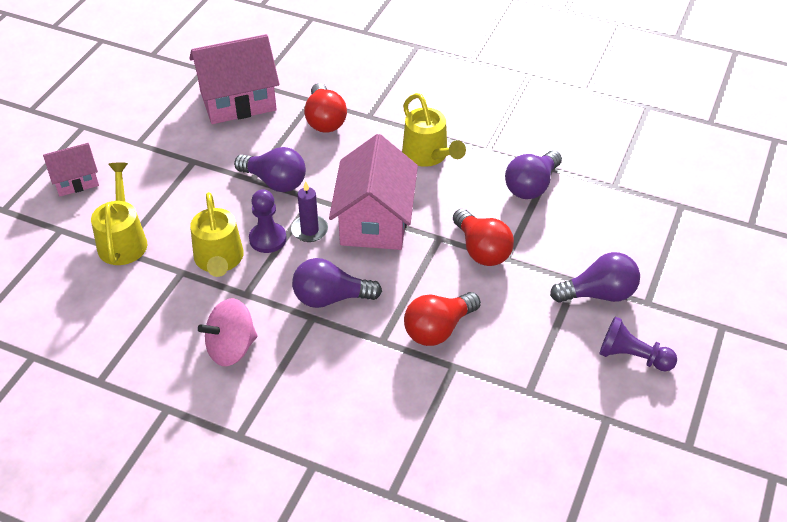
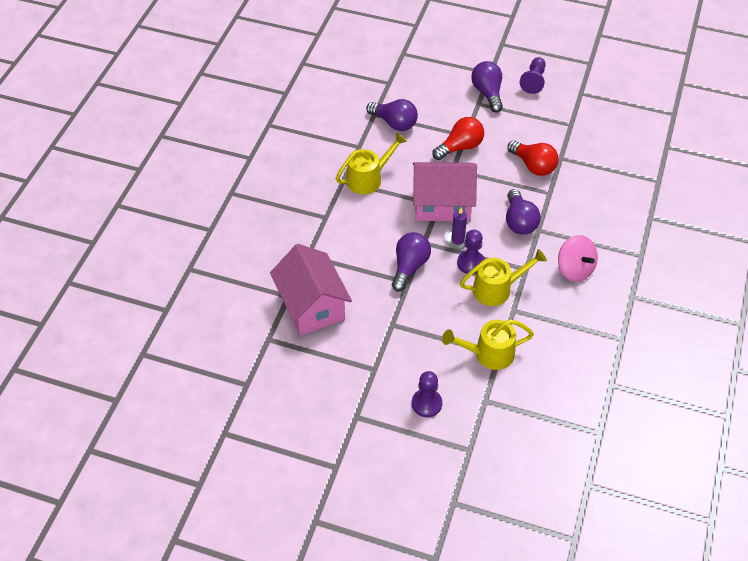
camera: 95 degrees left, 5 degrees up
pink house [43,143,99,196] -> purple pawn [412,371,442,417]
red light bulb [304,83,347,133] -> none

